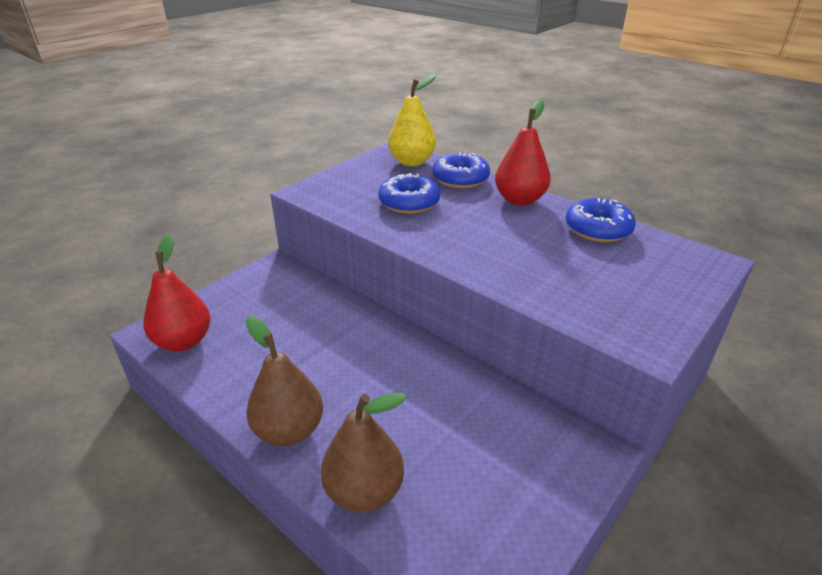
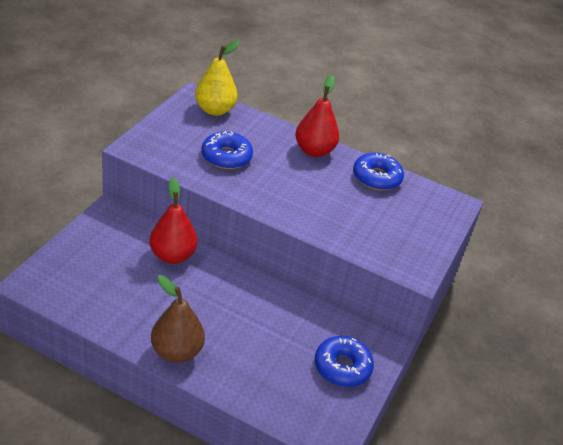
camera: 20 degrees left, 5 degrees up
red pear [143,234,211,351] -> red pear moved to [150,177,197,264]
brown pear [321,393,407,512] -> none
blue donut [433,152,490,188] -> blue donut moved to [315,336,374,387]

